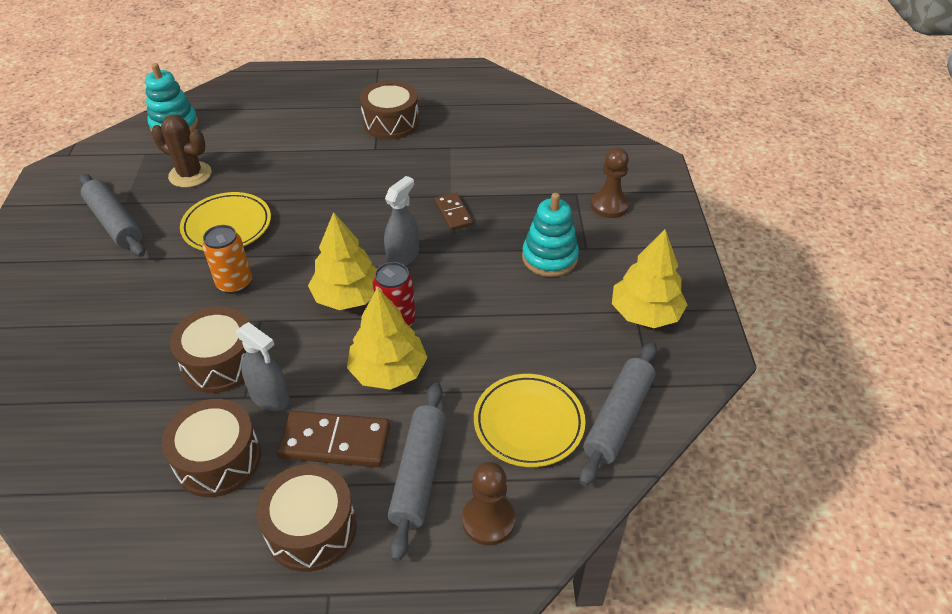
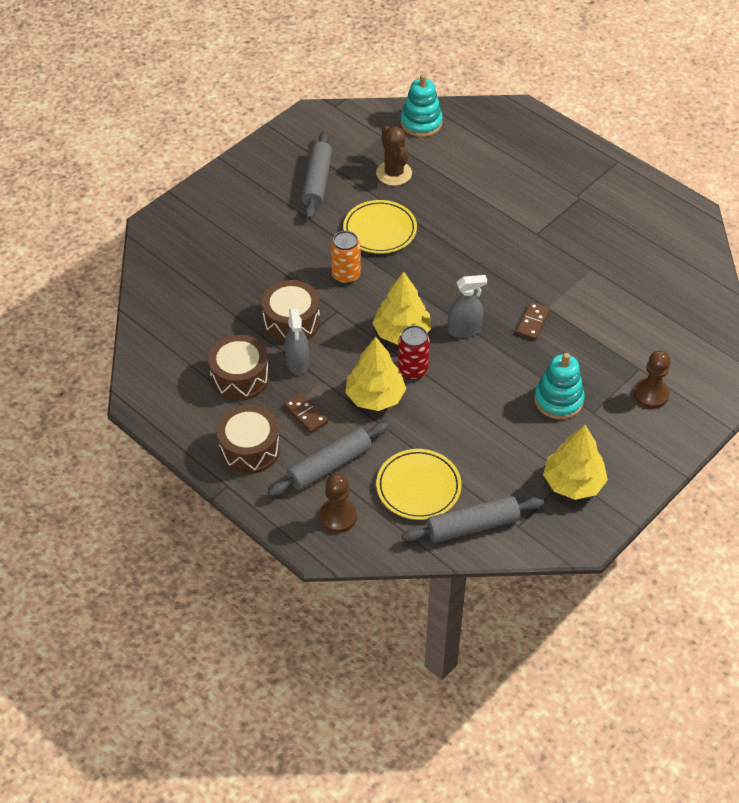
camera: 45 degrees right, 5 degrees up
brown domino [277,411,390,467] -> brown domino [283,393,328,433], size x0.61
brown drum [360,81,419,140] -> none

